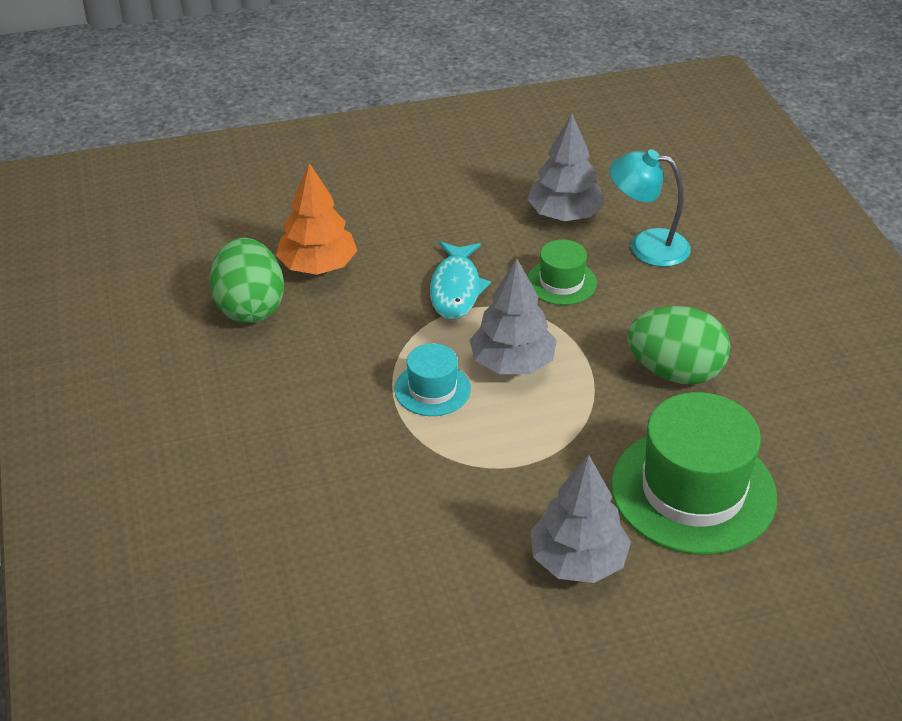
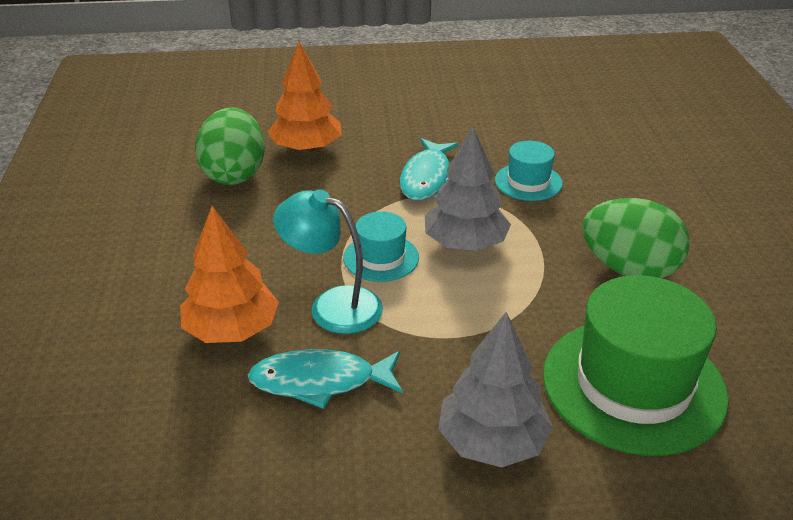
camera: 10 degrees right, 5 degrees down
grey tree [527,114,605,221] -> none
green hat [527,239,597,305] -> turquoise hat [495,141,563,201]
turquoise lamp [609,149,691,267] -> turquoise lamp moved to [273,189,383,334]
none -> orange tree [180,206,279,343]
none -> turquoise fish [248,349,403,409]

